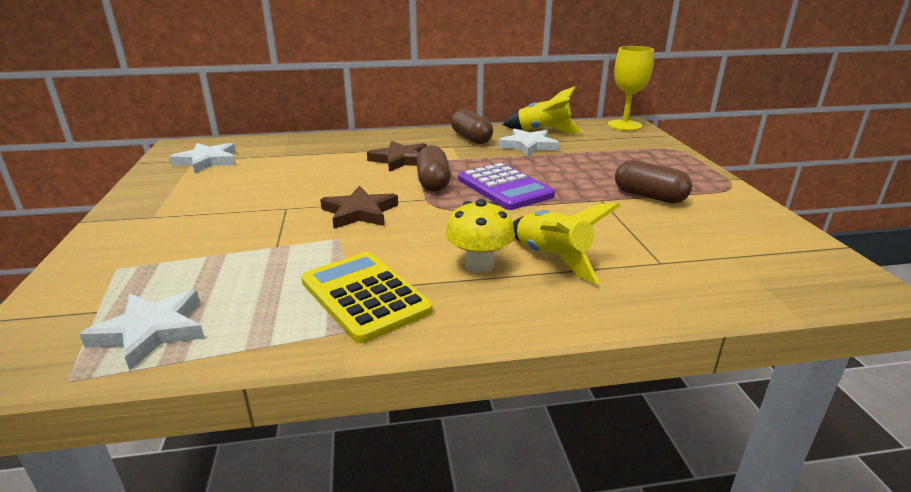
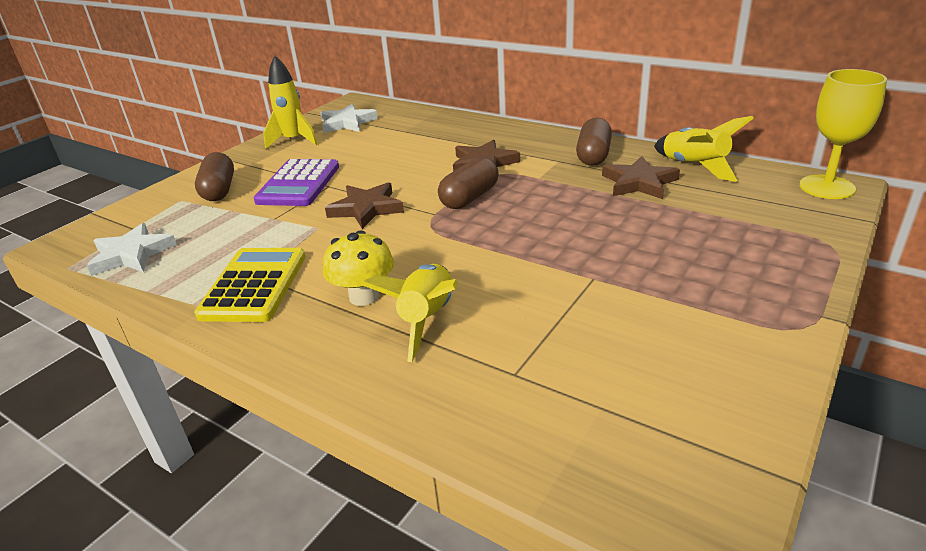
camera: 45 degrees right, 5 degrees up
purple calculator [458,163,555,210] -> purple calculator moved to [253,159,339,206]
white star [499,129,559,157] -> brown star [602,156,680,199]
brown capsule [615,160,692,203] -> brown capsule moved to [195,152,234,201]
none -> yellow rocket [263,56,318,149]

